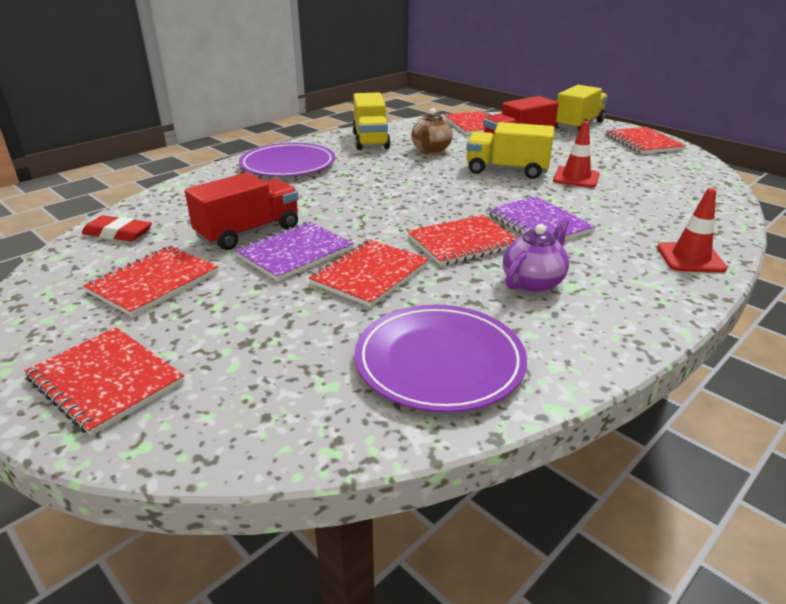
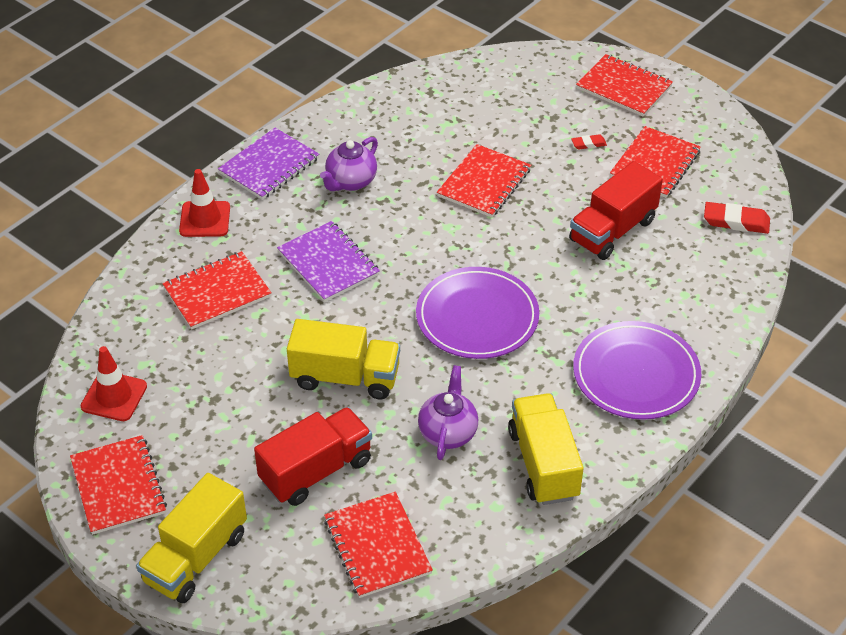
camera: 175 degrees right, 15 degrees up
purple notebook [235,221,354,281] -> purple notebook moved to [218,128,319,200]
purple plate [355,305,527,413] -> purple plate moved to [416,267,539,359]
red notebook [407,215,518,266] -> red notebook moved to [162,251,272,330]
brown teapot [411,108,453,154] -> purple teapot [418,365,478,460]
red traffic cone [553,121,599,188] -> red traffic cone moved to [81,346,147,421]
none -> red eraser [571,134,607,150]

